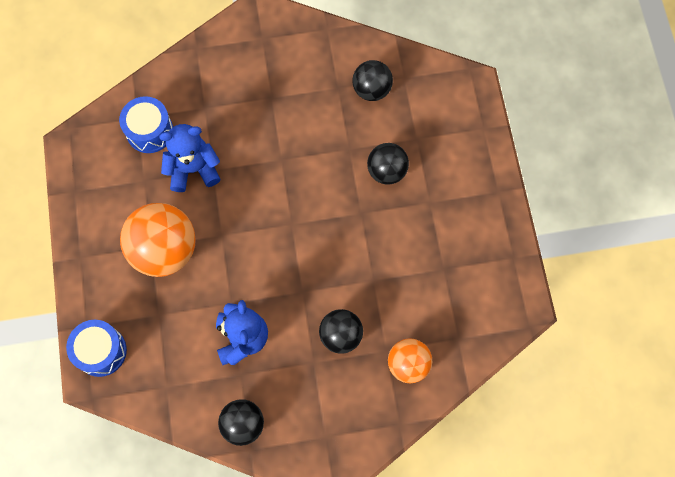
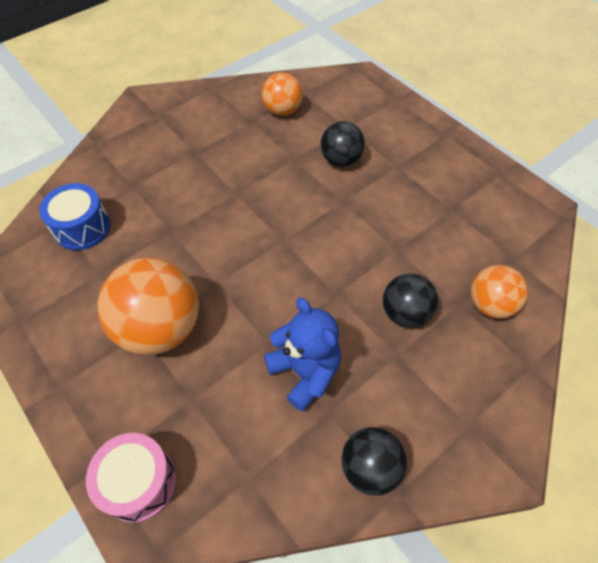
camera: 30 degrees left, 15 degrees down
blue drum [66,320,127,377] -> pink drum [86,433,177,523]
blue teddy bear [159,124,221,192] -> none
black ball [352,60,393,101] -> orange ball [262,72,302,116]

